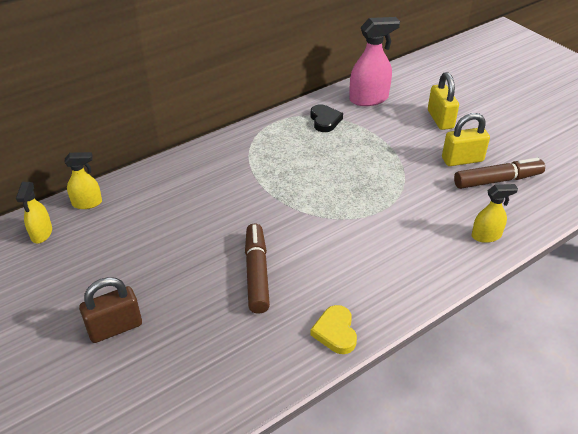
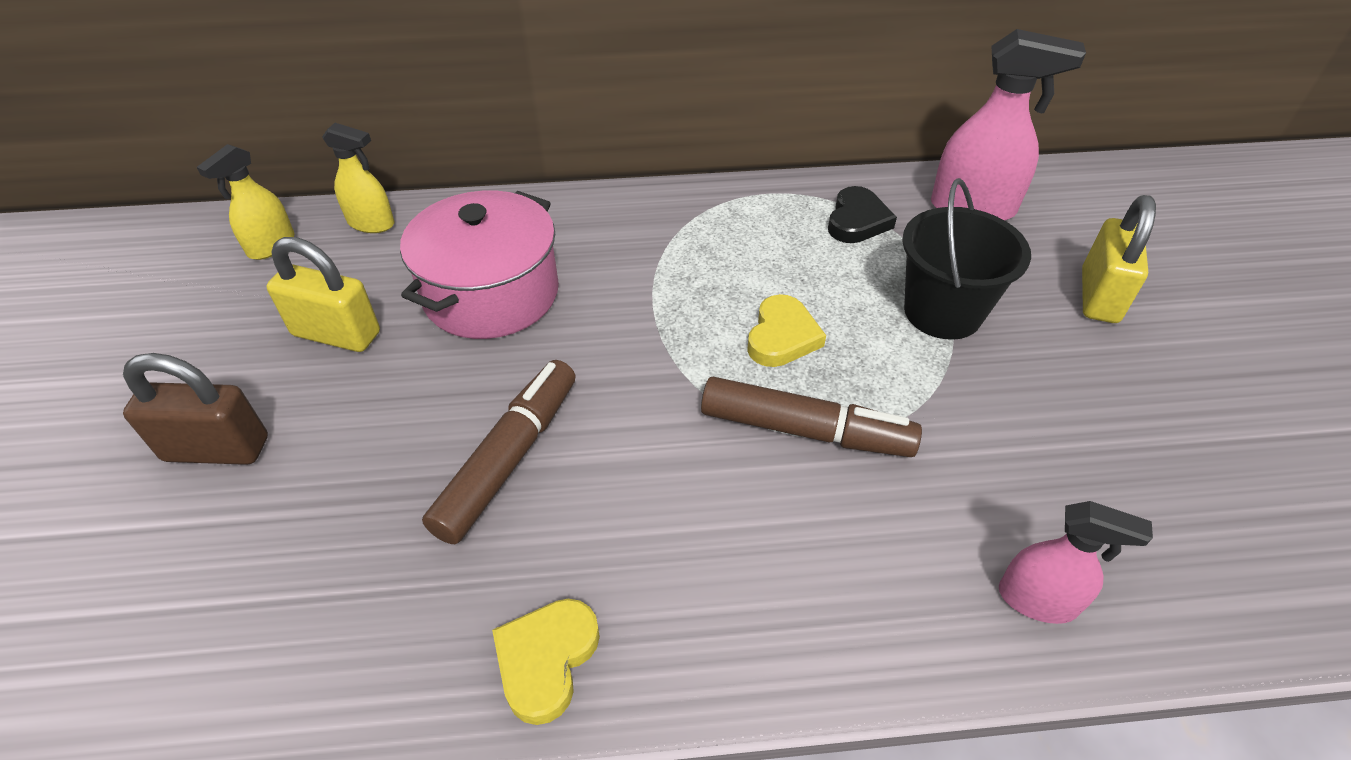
camera: 30 degrees right, 5 degrees up
yellow padlock [442,113,490,166] -> yellow padlock moved to [267,237,380,352]
brown marker [454,158,545,189] -> brown marker moved to [701,377,922,457]
yellow spray bottle [472,184,518,243] -> pink spray bottle [999,501,1153,624]
none -> pink pot [400,191,559,339]
none -> yellow heart [747,294,826,367]
none -> black bucket [902,178,1031,340]

